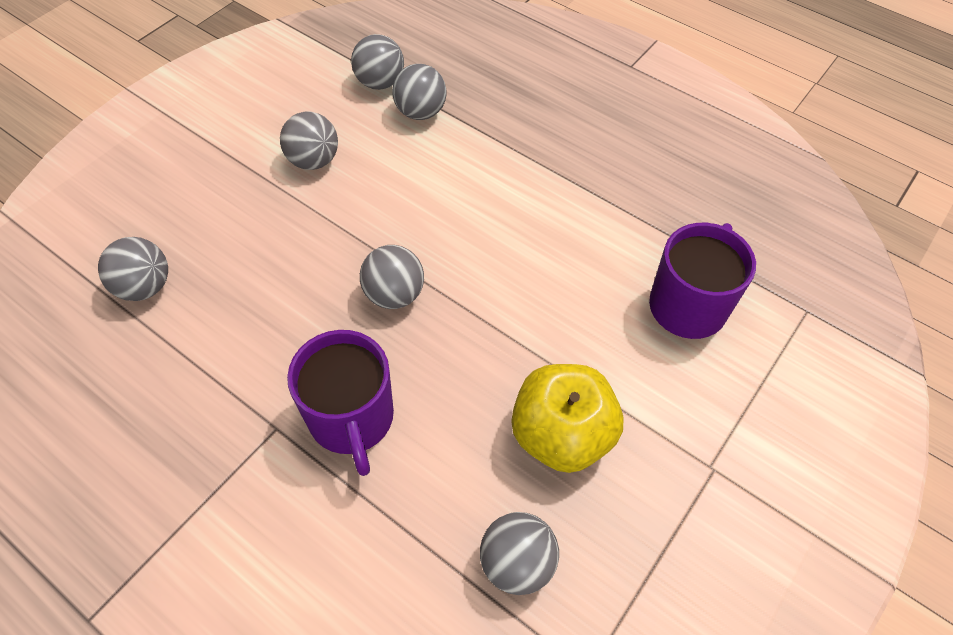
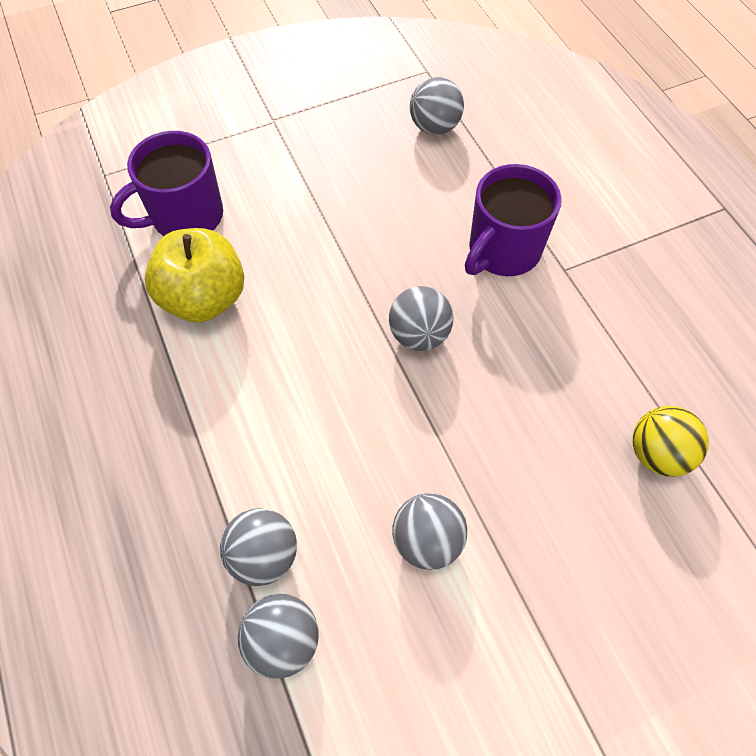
camera: 150 degrees left, 5 degrees up
grey ball [98,237,168,301] -> yellow ball [633,406,709,477]
purple mug [287,330,394,476] -> purple mug turned 150 degrees counterclockwise [465,164,562,276]
yellow apple [512,364,624,473] -> yellow apple moved to [145,228,244,323]

